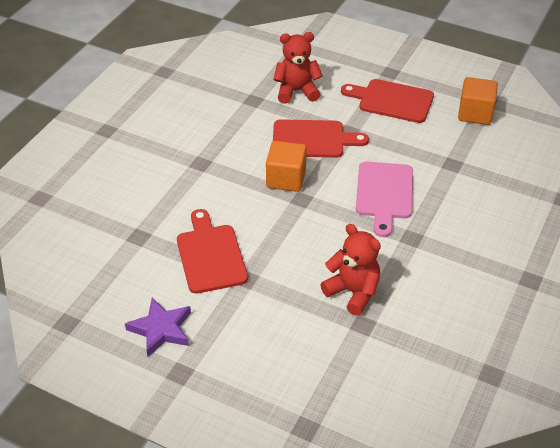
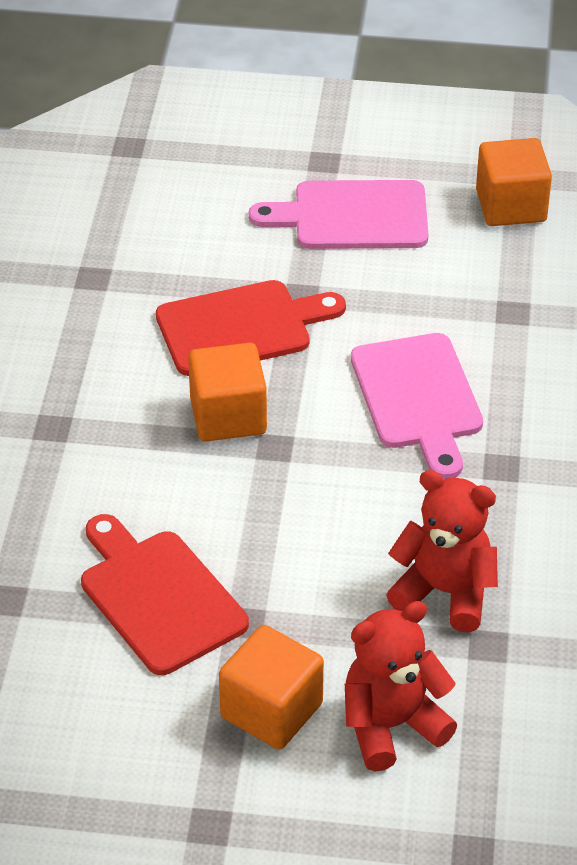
camera: 20 degrees left, 0 degrees up
purple star [125,297,191,357] -> none
red teddy bear [273,32,323,104] -> red teddy bear moved to [345,601,457,772]
red cutting board [341,79,434,123] -> pink cutting board [249,180,429,249]
none -> orange cube [219,625,324,750]

